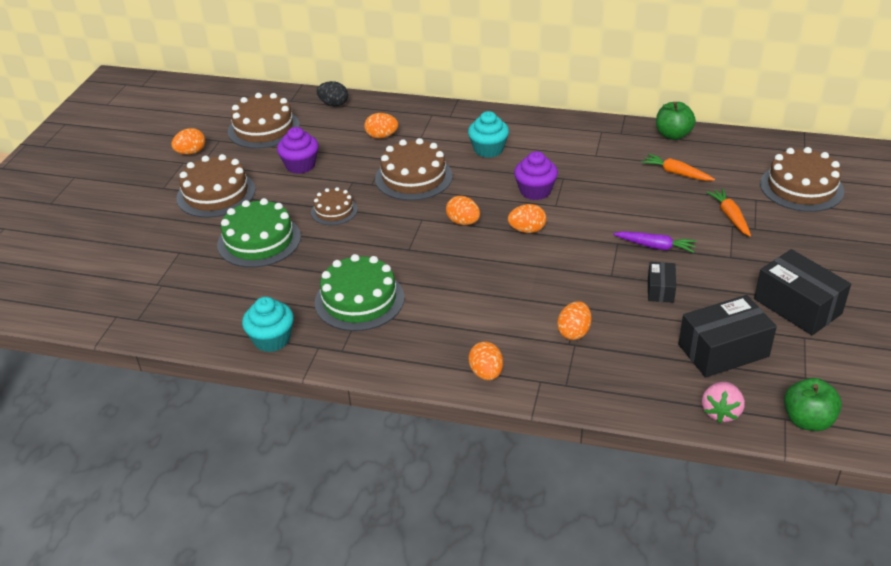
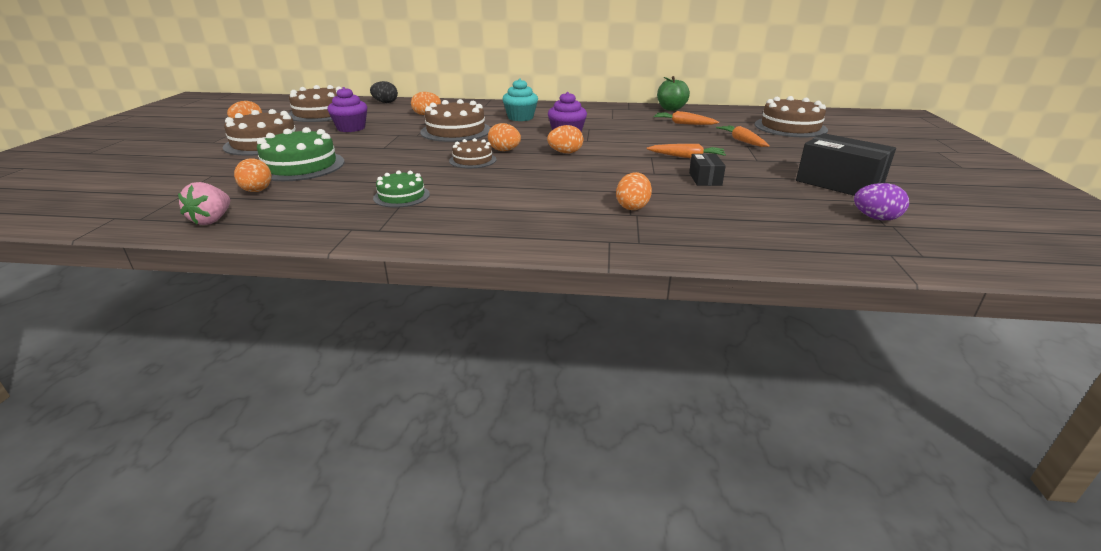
camera: 10 degrees left, 10 degrees down
turquoise cupcake [242,297,294,352] -> none
brown cake [311,187,357,225] -> brown cake moved to [449,138,496,168]
green cake [315,254,404,331] -> green cake [373,170,430,208], size x0.58
orange egg [469,341,503,380] -> orange egg moved to [234,158,272,192]
purple carrot [613,231,697,253] -> orange carrot [647,144,726,158]
black box [678,295,777,378] -> none
pink strawberry [702,381,745,423] -> pink strawberry moved to [178,182,230,225]
green apple [784,378,842,431] -> none
none -> purple egg [854,183,909,220]

